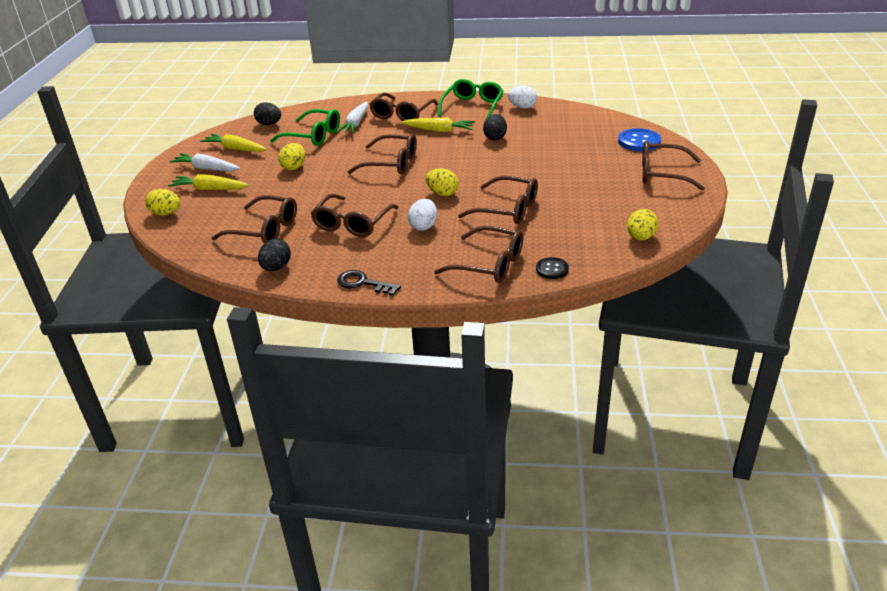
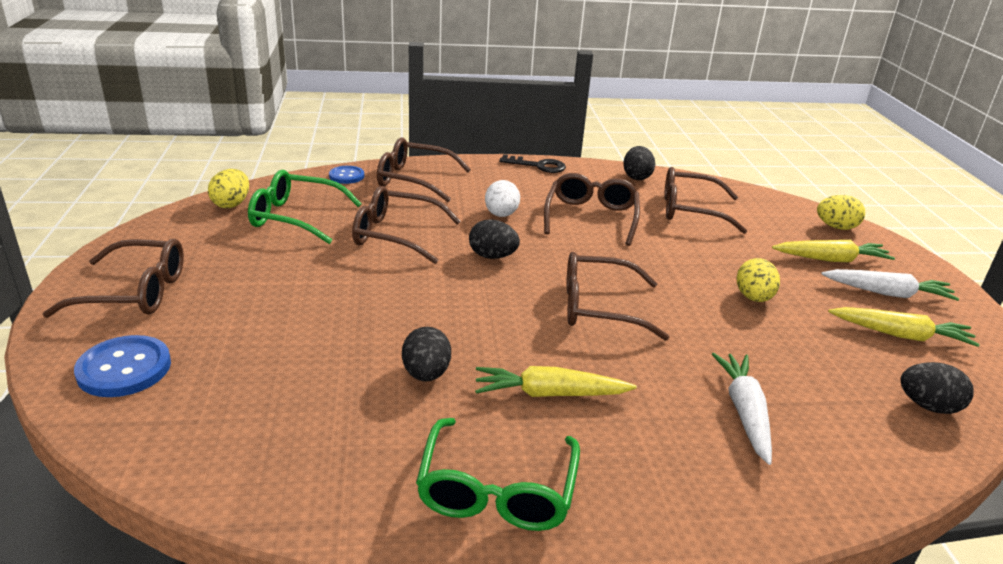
camera: 165 degrees right, 5 degrees down
green glasses [270,109,340,146] -> green glasses moved to [248,170,362,244]
brown glasses [369,93,438,121] -> none
yellow egg [426,168,459,196] -> black egg [469,219,520,259]
white egg [508,86,537,109] -> none
black button [536,257,569,279] -> blue button [329,166,364,184]

